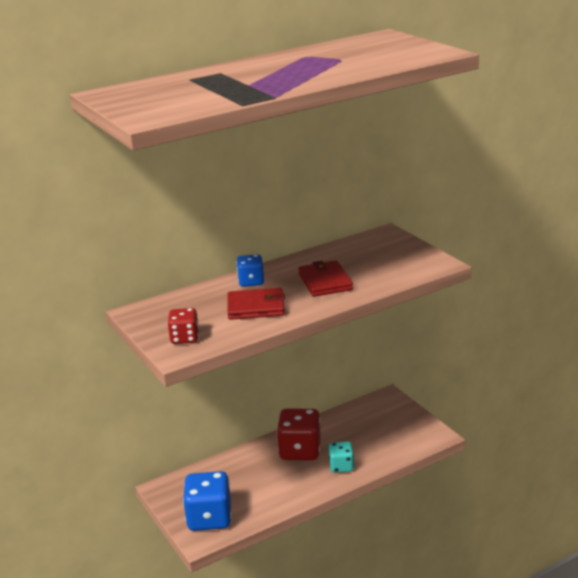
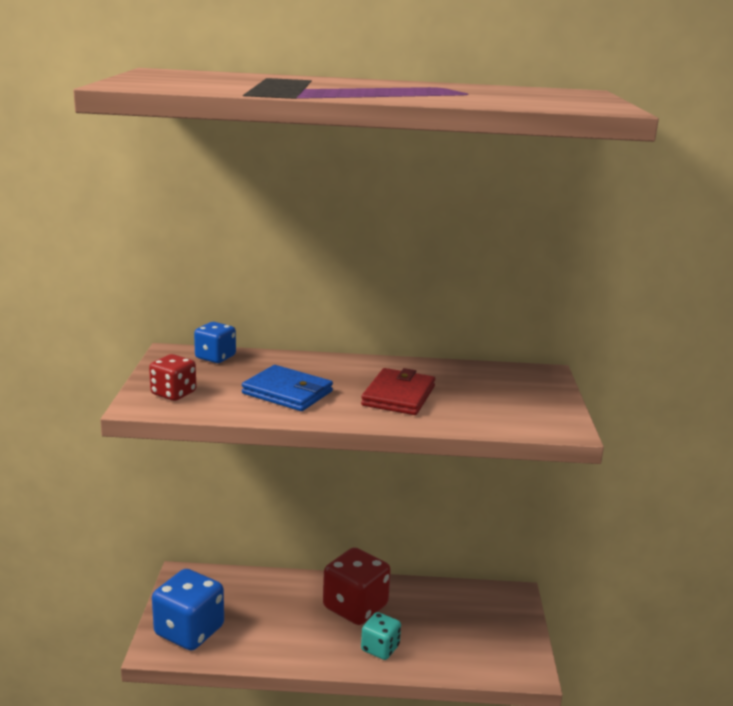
camera: 30 degrees right, 5 degrees down
red wallet [228,288,285,320] -> blue wallet [242,365,333,411]
blue dice [237,254,264,287] -> blue dice moved to [194,322,236,363]

